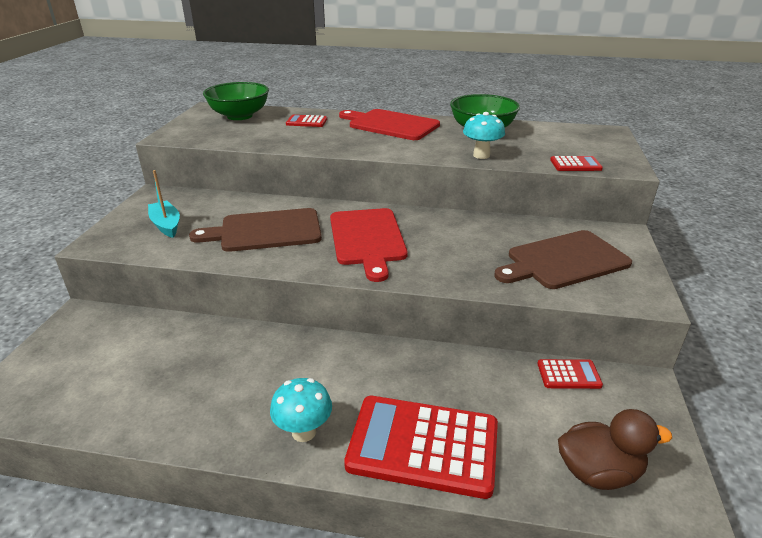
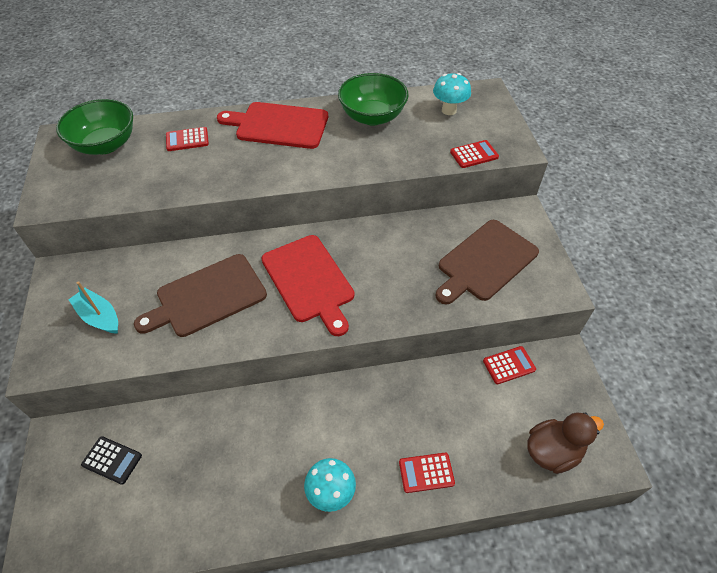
camera: 20 degrees left, 20 degrees up
red calculator [344,396,498,499] -> red calculator [399,453,455,493], size x0.46
turquoise mushroom [463,112,505,159] -> turquoise mushroom moved to [433,73,471,115]
none -> black calculator [81,436,142,485]

